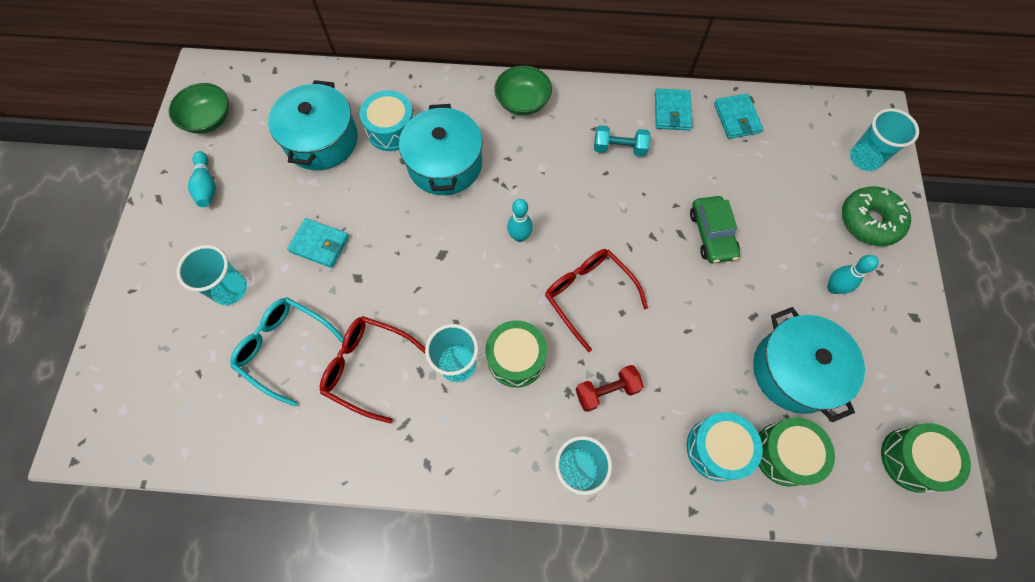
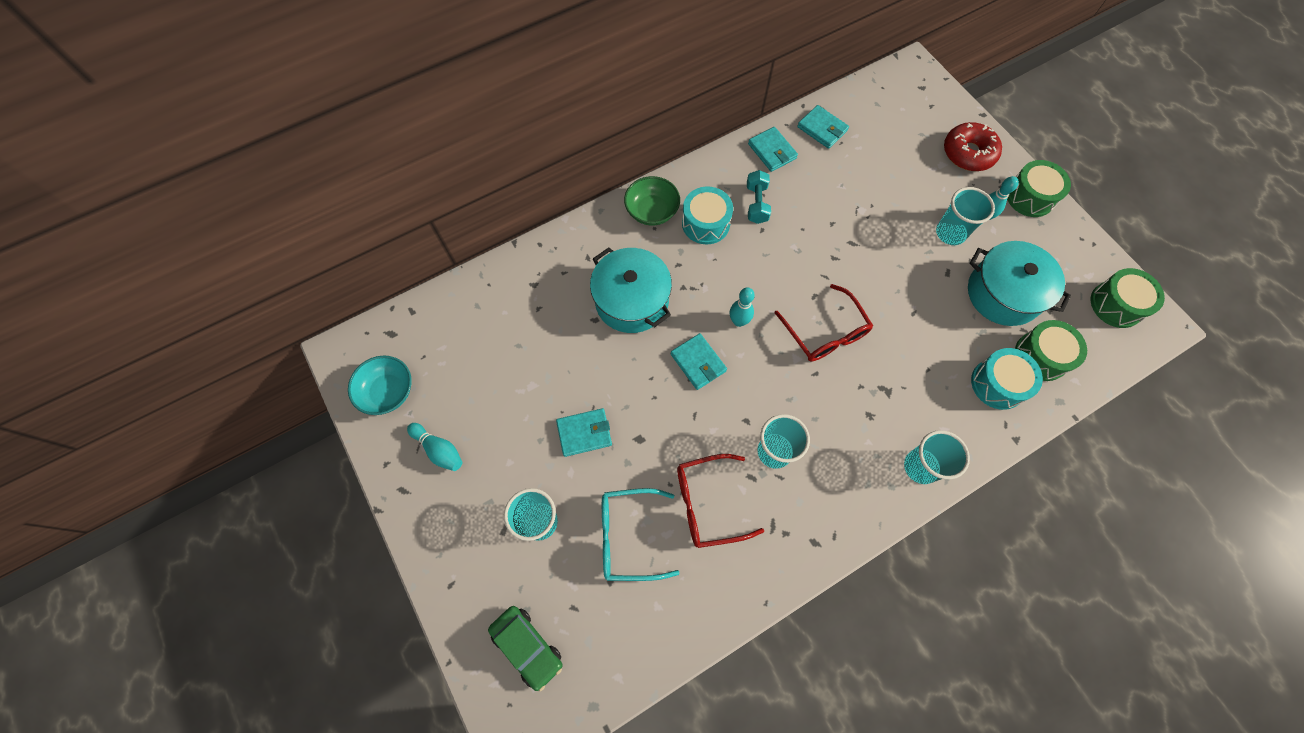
camera: 35 degrees left, 0 degrees up
green bowl [169,83,229,134] -> turquoise bowl [348,356,412,415]
turquoise pot [268,80,358,170] -> none
turquoise drum [360,90,414,151] -> turquoise drum moved to [682,186,733,244]
green drum [486,320,547,387] -> green drum moved to [1007,160,1071,217]
red glasses [545,249,648,352] -> red glasses turned 135 degrees counterclockwise [774,284,873,362]
red dumbbell [576,365,644,412] -> none
turquoise dumbbell [594,125,651,156] -> turquoise dumbbell turned 60 degrees counterclockwise [747,170,771,224]
green car [690,196,740,263] -> green car moved to [488,606,563,692]
green donut [842,186,911,246] -> red donut [944,122,1002,171]
turquoise cup [850,108,919,171] -> turquoise cup moved to [936,187,995,245]
none -> turquoise wallet [671,333,727,390]

